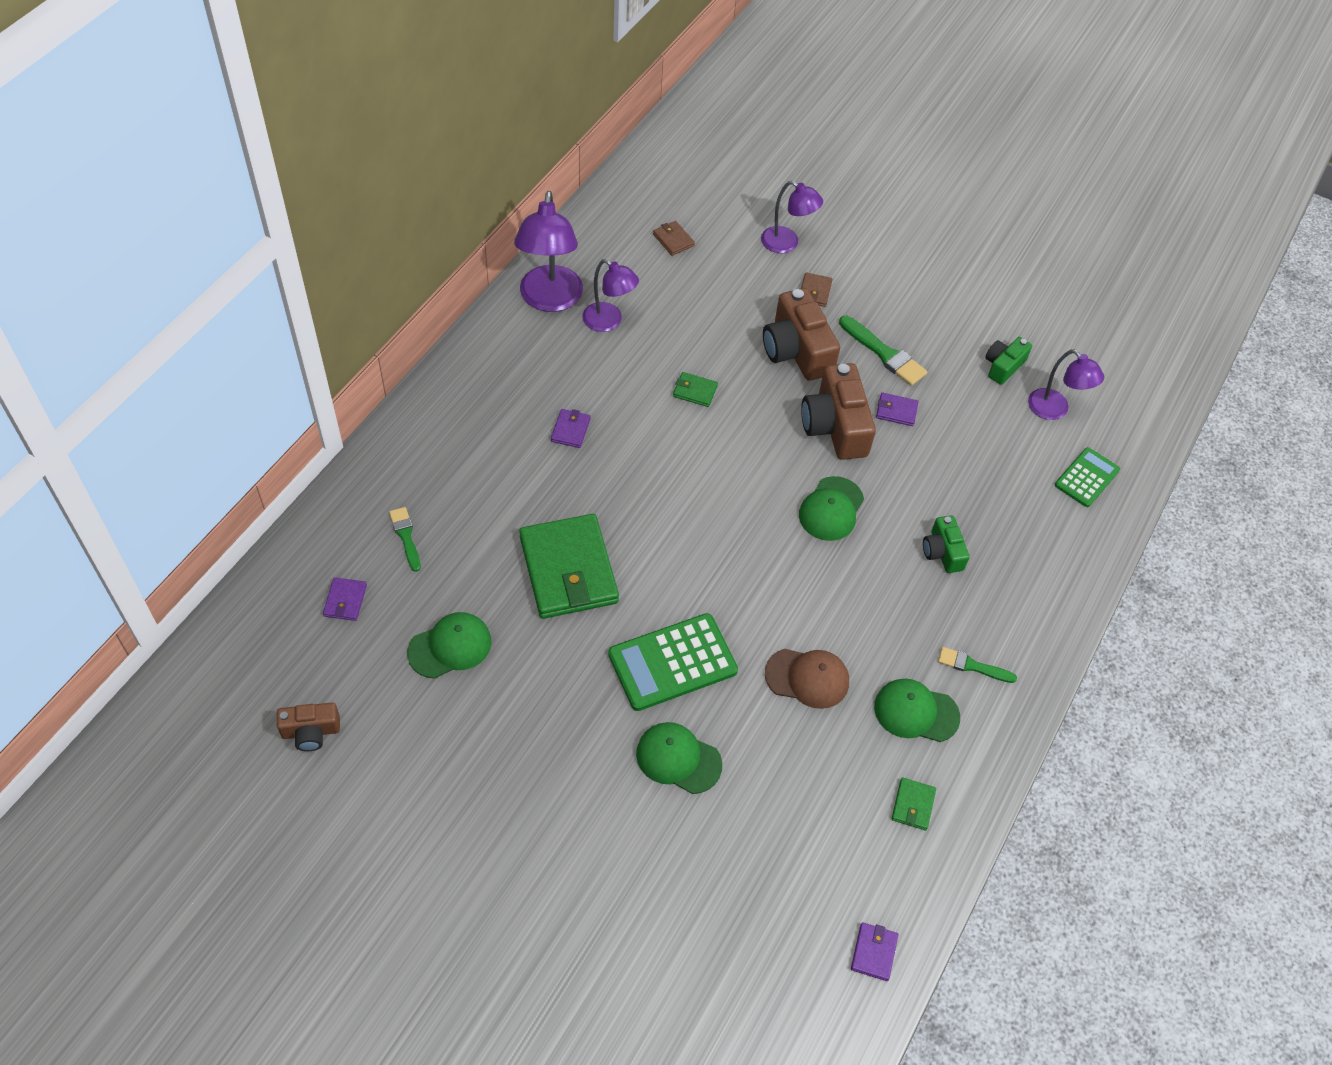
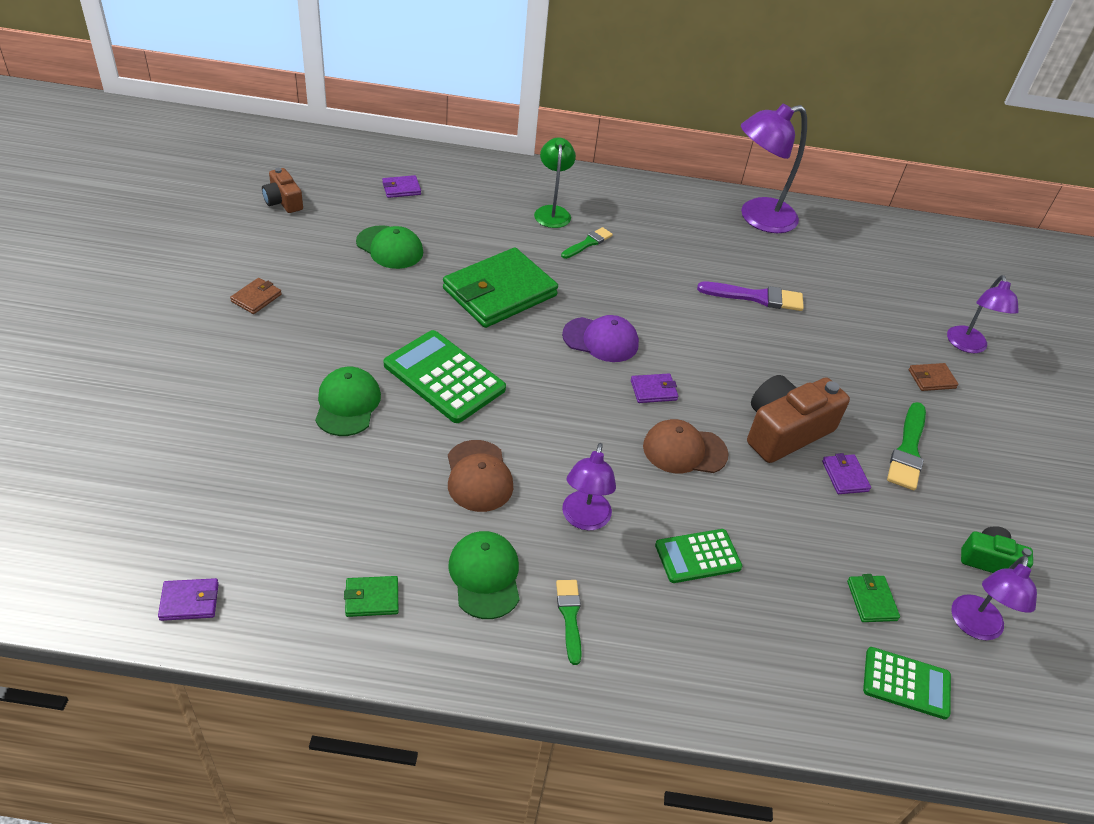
camera: 65 degrees right, 10 degrees down
green brush [389,507,421,572] -> green brush moved to [561,227,613,259]
purple wallet [551,409,590,448] -> purple wallet moved to [631,373,678,403]
purple lamp [582,259,639,332] -> purple lamp moved to [562,443,616,531]
brown wallet [653,221,695,256] -> brown wallet moved to [230,278,282,314]
green wallet [673,372,718,407] -> green wallet moved to [847,574,900,622]
brown camera [763,288,840,381] -> none
green cap [799,476,864,541] -> brown cap [643,419,729,473]
green camera [923,515,970,573] -> green calculator [655,529,742,583]
none -> green lamp [534,137,576,228]
none -> purple cap [562,315,639,362]
none -> purple brush [697,282,804,311]

